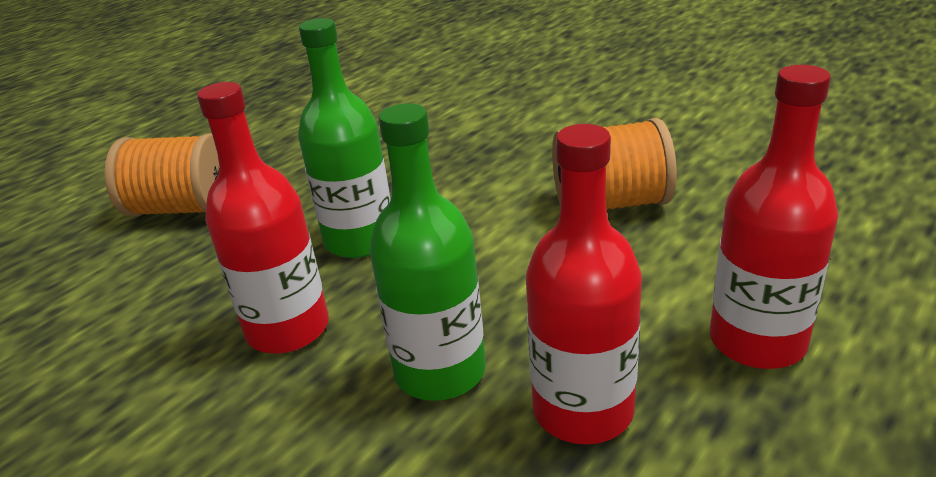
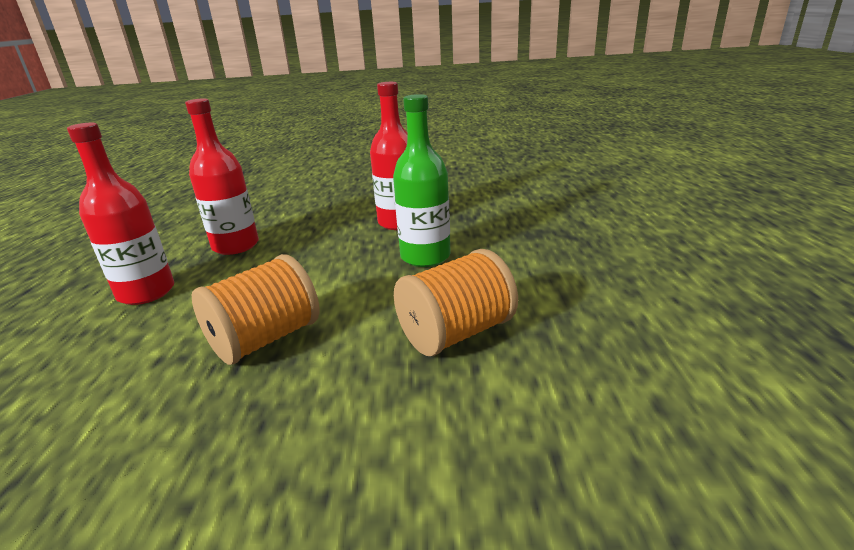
camera: 140 degrees right, 5 degrees down
orange spool [105,134,219,217] -> orange spool moved to [394,249,518,356]
green bottle [369,103,486,401] -> none

